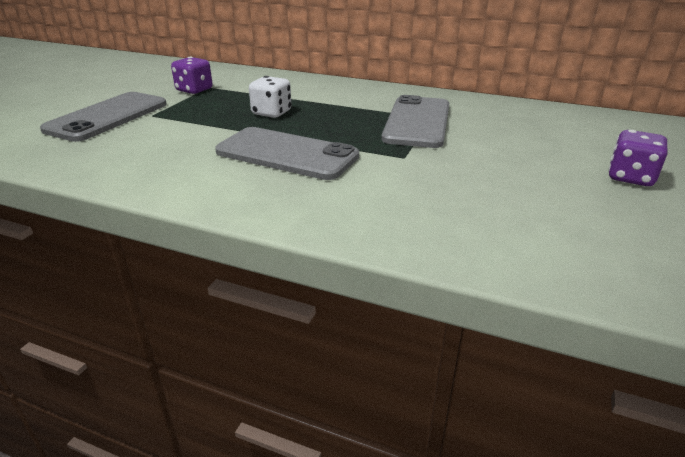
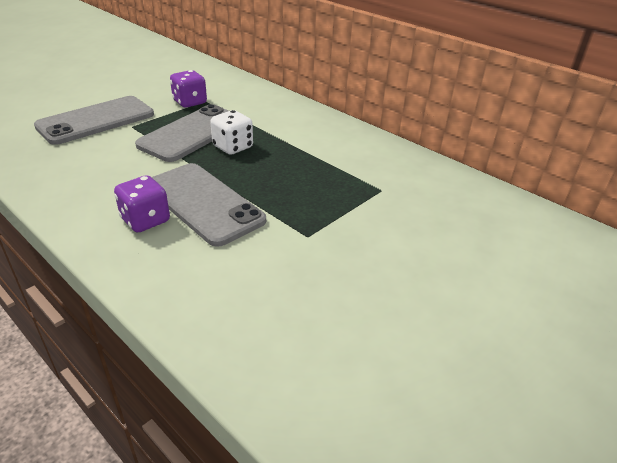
camera: 20 degrees right, 5 degrees up
grey phone [381,95,449,148] -> grey phone moved to [135,104,229,162]
purple dice [608,130,667,186] -> purple dice moved to [114,175,170,233]

